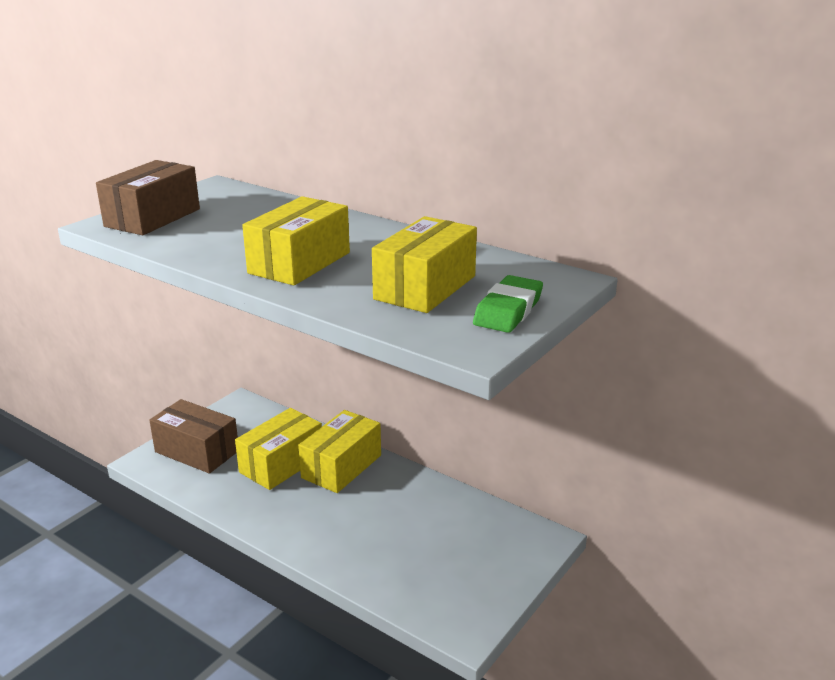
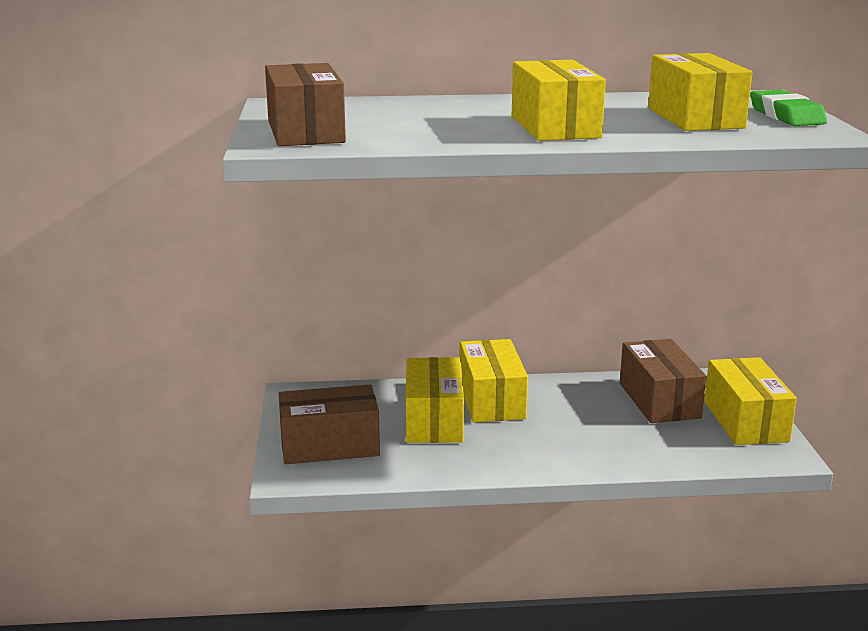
camera: 40 degrees left, 5 degrees down
none -> brown box [620,339,706,423]
none -> yellow box [704,357,797,445]

